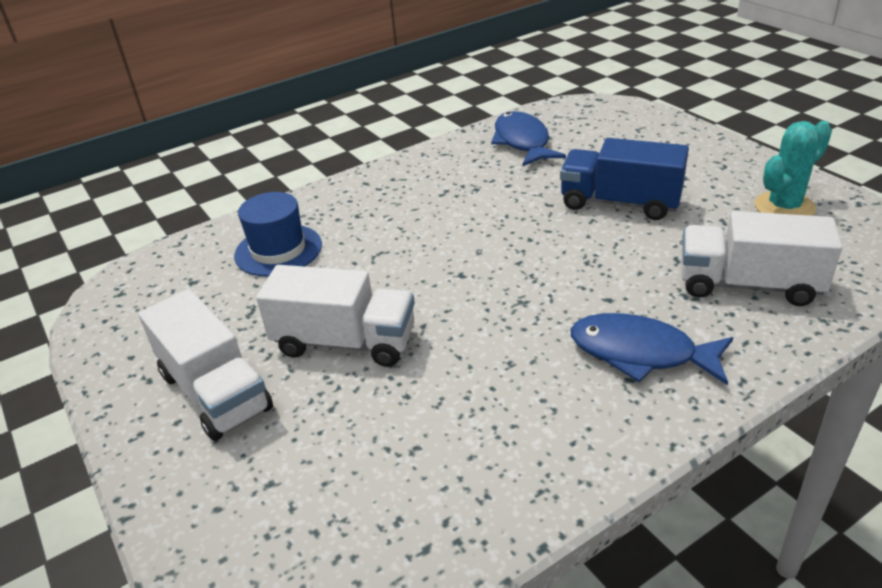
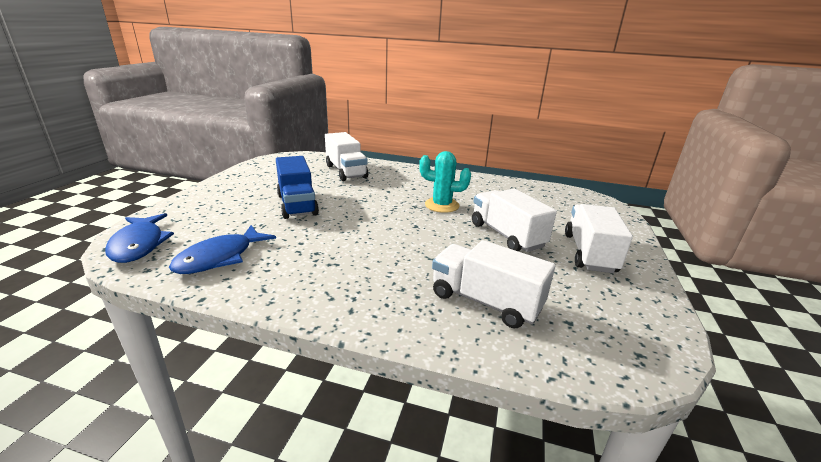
camera: 135 degrees left, 10 degrees down
blue hat [234,192,322,277] -> white truck [432,240,555,328]
blue fish [571,313,733,385] -> blue fish moved to [105,213,174,263]
turquoise cactus [755,121,832,216] -> turquoise cactus moved to [419,151,471,213]

